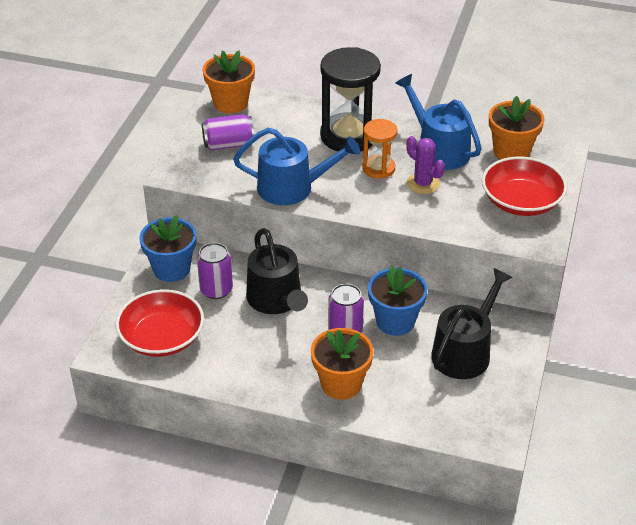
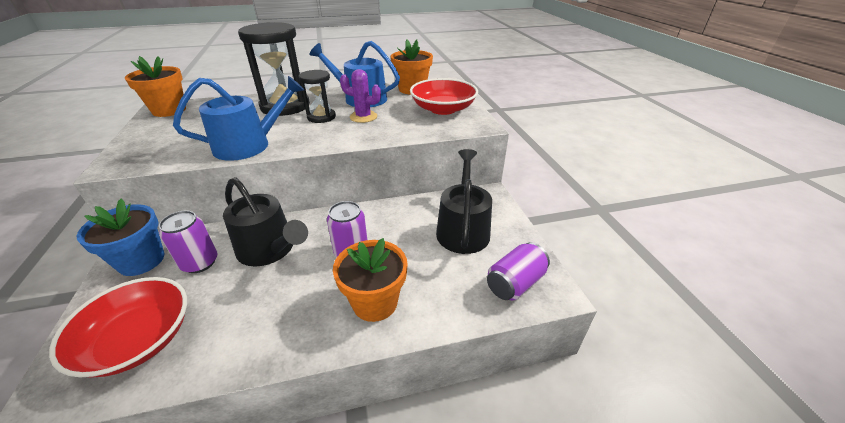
camera: 30 degrees left, 5 degrees down
purple can [202,114,254,150] -> purple can moved to [487,242,550,300]
orange hourglass [362,119,398,179] -> black hourglass [299,70,336,123]
blue flower pot [368,266,428,336] -> none

